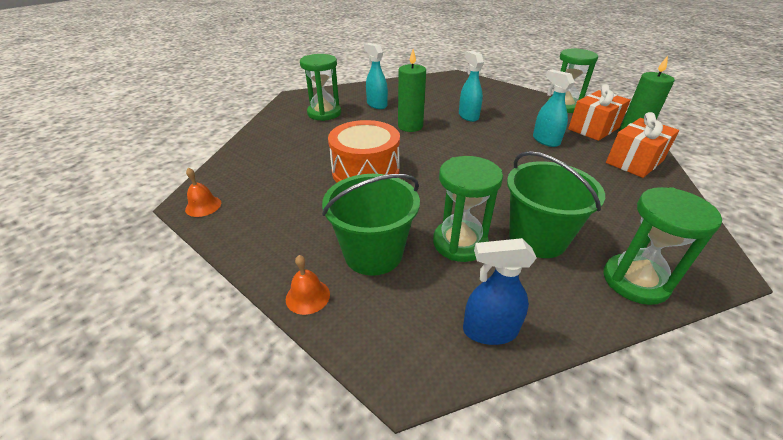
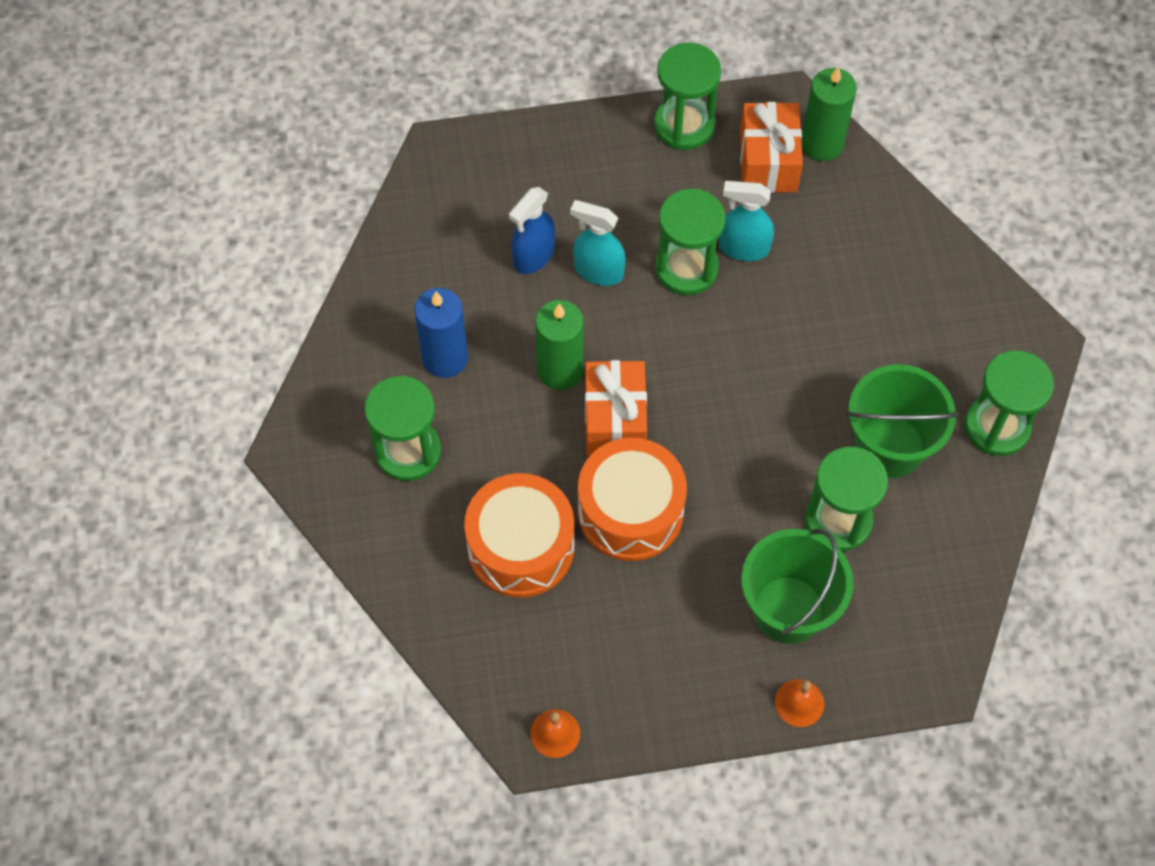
camera: 50 degrees left, 25 degrees up
turquoise spray bottle [364,43,388,109] -> blue candle [414,288,468,378]
blue spray bottle [463,238,536,345] -> blue spray bottle moved to [509,187,555,274]
orange gift [606,112,679,178] -> orange gift moved to [585,360,647,455]
none -> orange drum [464,473,574,598]
none -> green hourglass [655,188,726,295]

